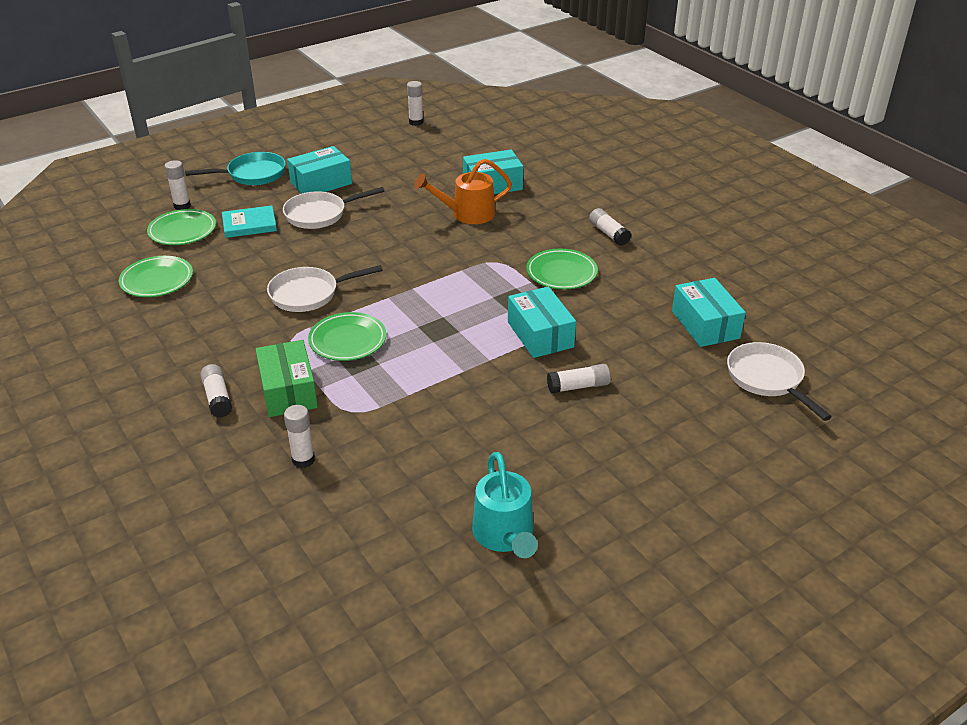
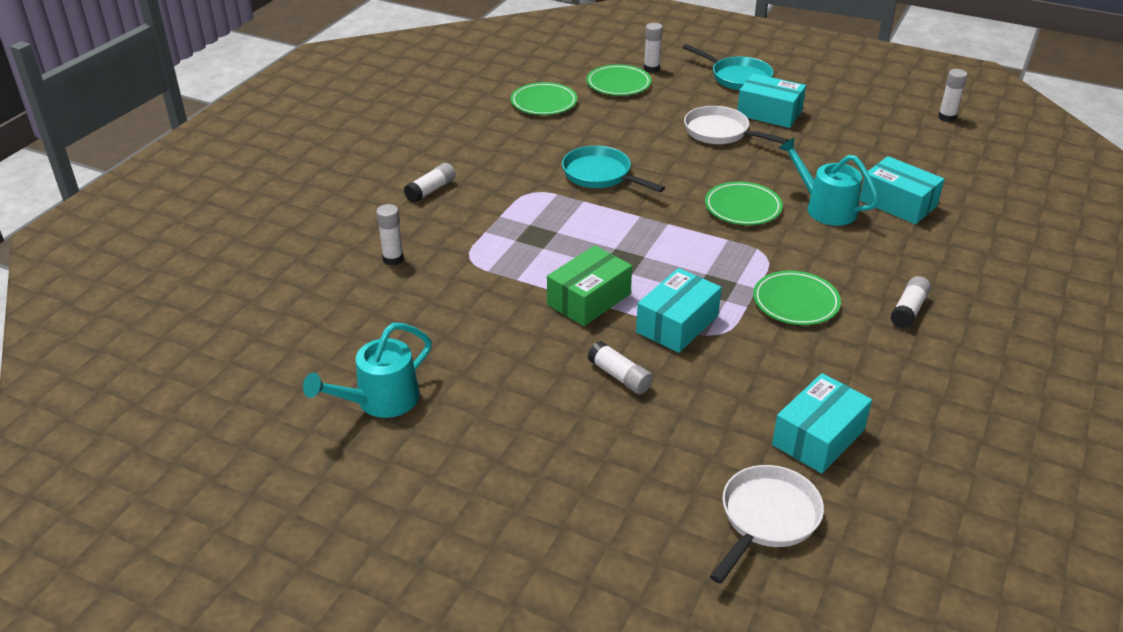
camera: 60 degrees right, 0 degrees up
turquoise book [222,205,277,238] -> none
green box [255,340,318,417] -> green box moved to [547,245,632,326]
white pan [267,265,383,312] -> turquoise pan [562,146,665,192]
green plate [308,312,386,361] -> green plate moved to [705,182,783,225]
orange watering can [414,159,512,224] -> turquoise watering can [778,137,879,226]

